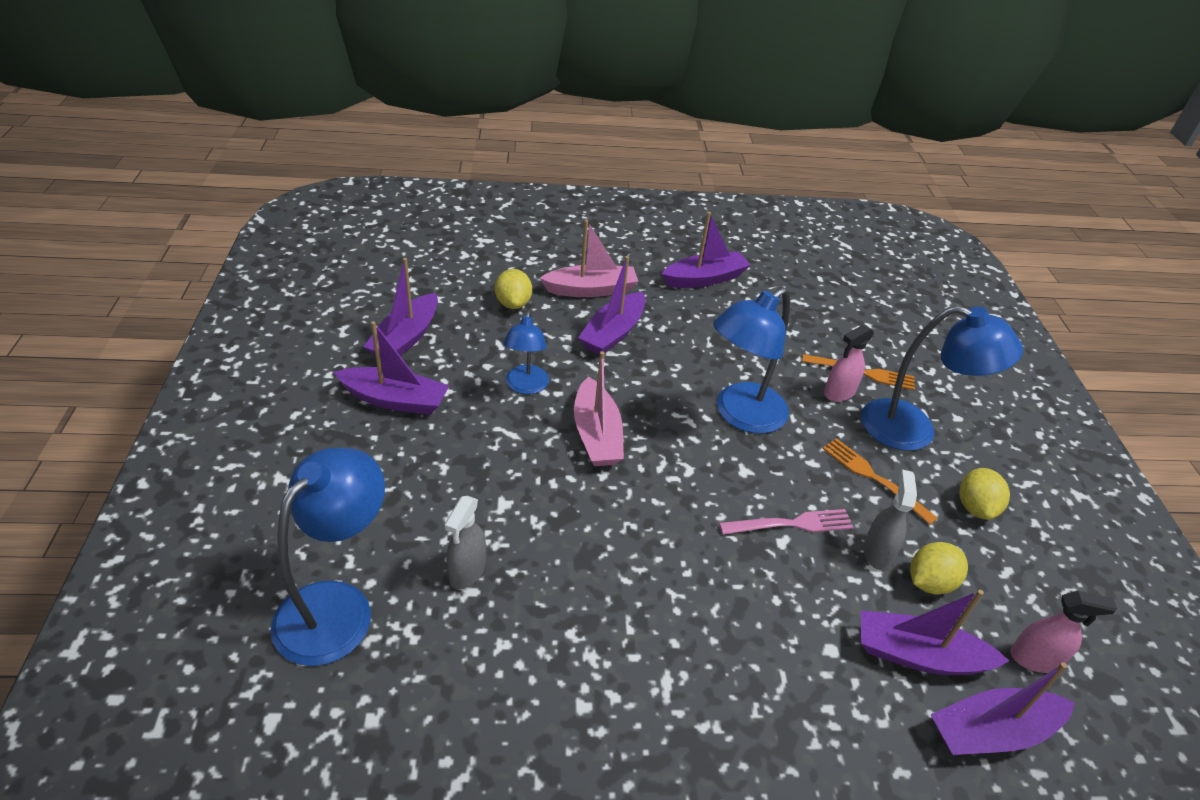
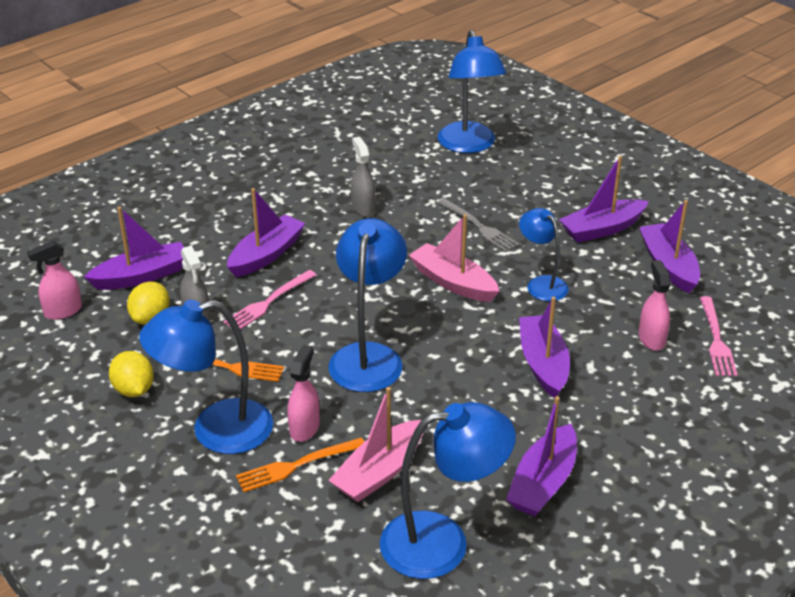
camera: 145 degrees right, 5 degrees down
grey spray bottle [445,496,486,589] -> grey spray bottle moved to [351,137,376,217]
yellow lemon [495,269,532,309] -> pink spray bottle [639,260,671,351]
pink boat [539,220,639,297] -> pink boat moved to [328,387,424,502]
purple boat [931,662,1075,756] -> purple boat moved to [227,188,306,277]
none -> blue lamp [380,402,516,579]
none -> grey fork [438,198,519,252]
none -> pink fork [700,296,738,376]

